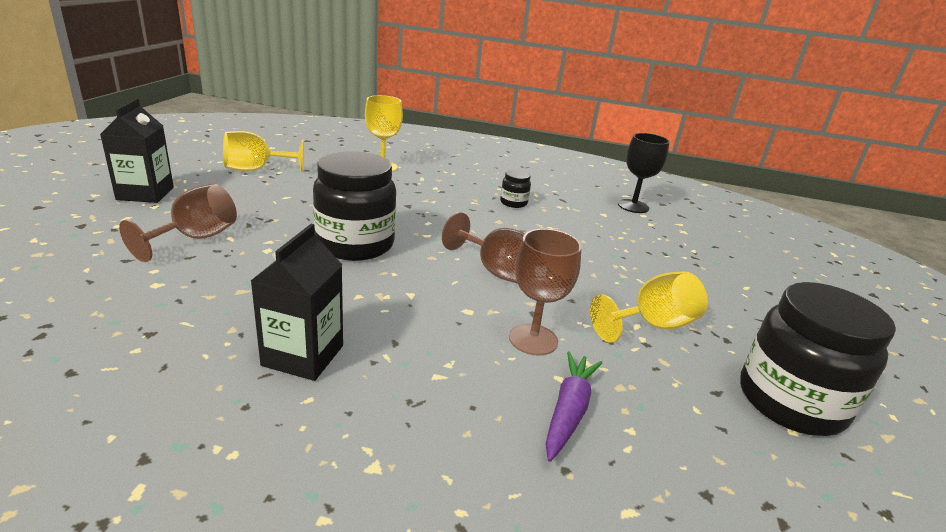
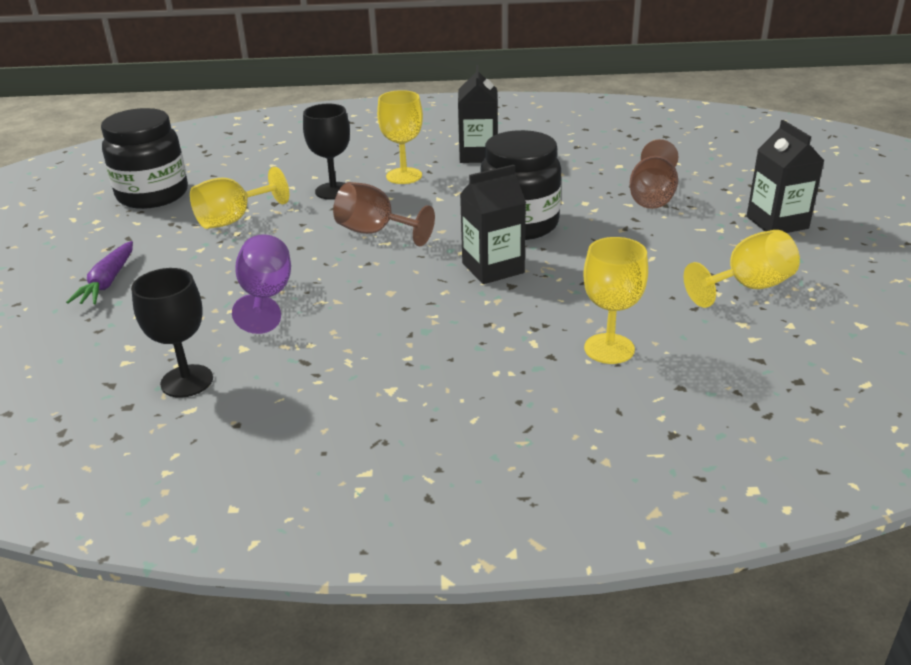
camera: 170 degrees right, 5 degrees up
black jar [500,170,531,208] -> none
brown goblet [509,229,582,355] -> black goblet [303,104,350,200]
purple carrot [546,351,602,462] -> purple carrot moved to [66,241,133,305]
none -> purple goblet [232,234,291,334]
none -> yellow goblet [377,90,423,184]
none -> black carton [460,165,526,284]

